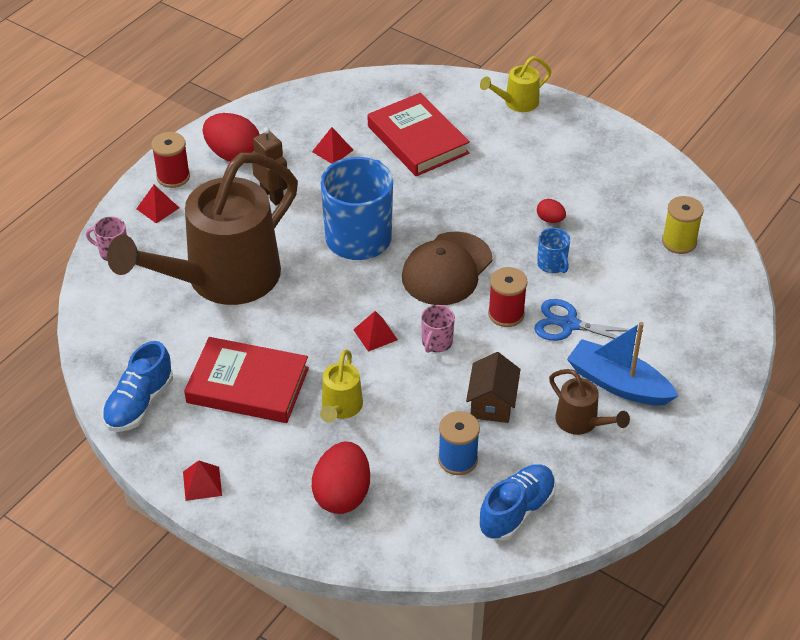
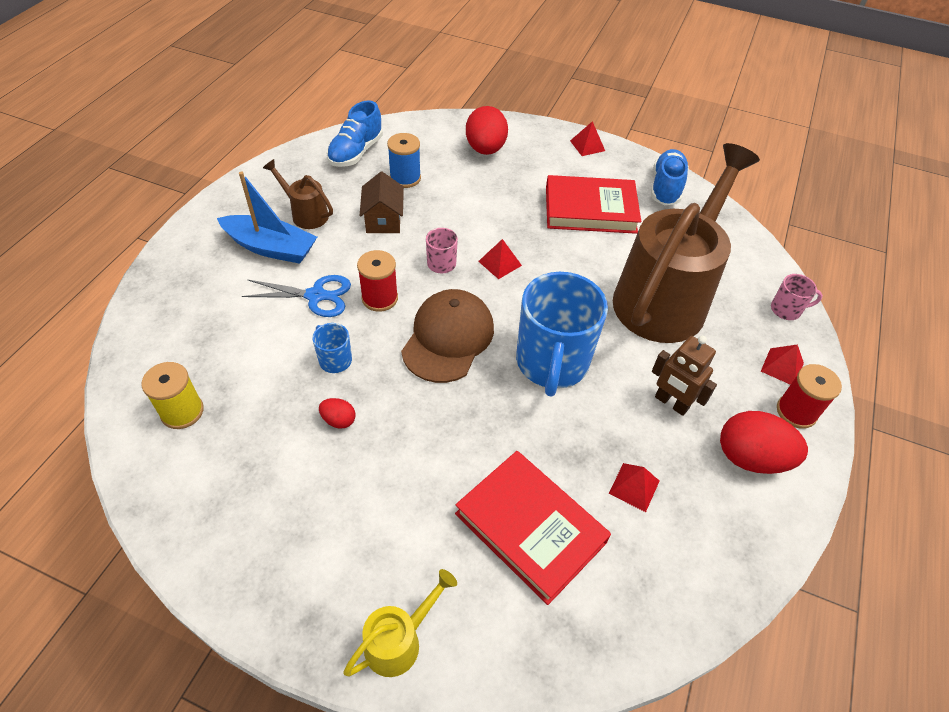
camera: 165 degrees right, 5 degrees up
yellow watering can [320,350,363,423] -> none

